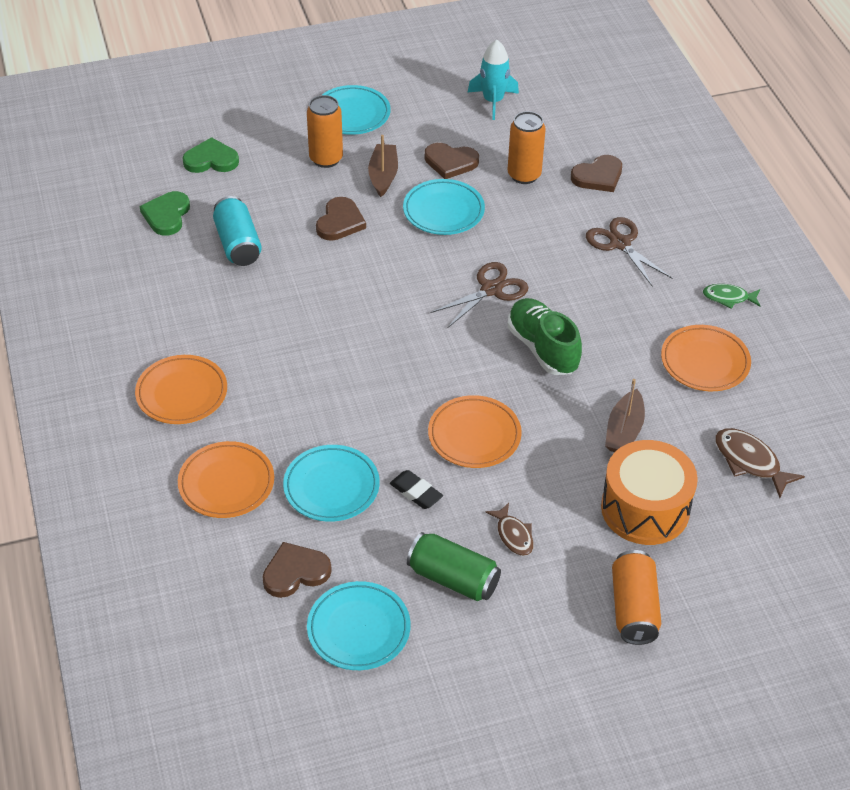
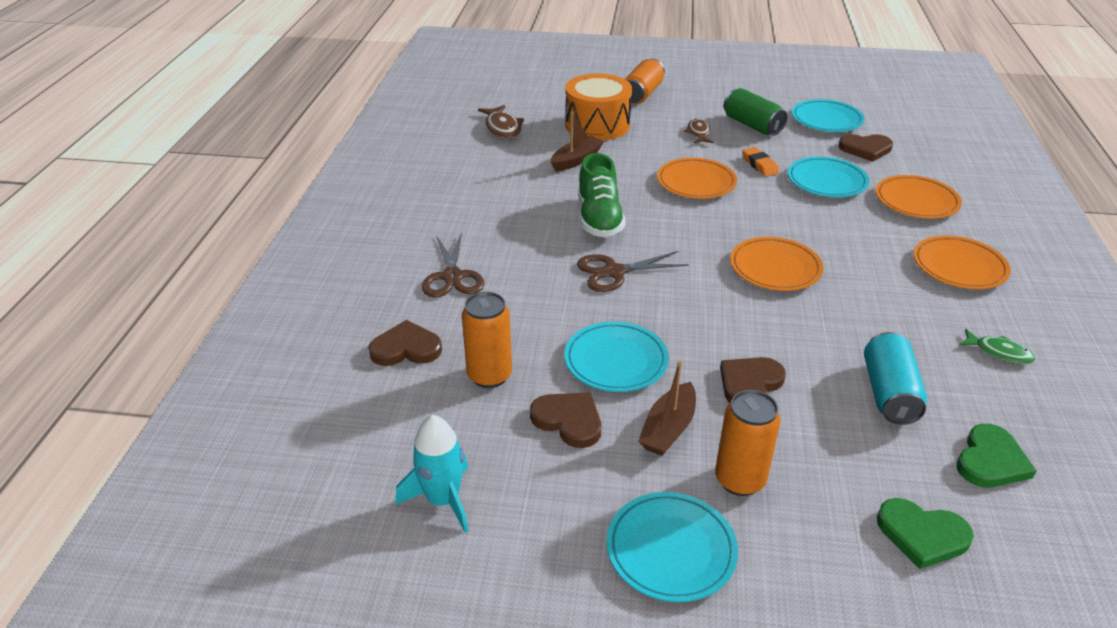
camera: 155 degrees left, 10 degrees down
black eraser [390,470,443,509] -> orange eraser [742,147,779,177]
orange plate [661,325,751,391] -> orange plate moved to [730,237,823,291]
green fish [703,284,760,309] -> green fish moved to [959,329,1035,364]

